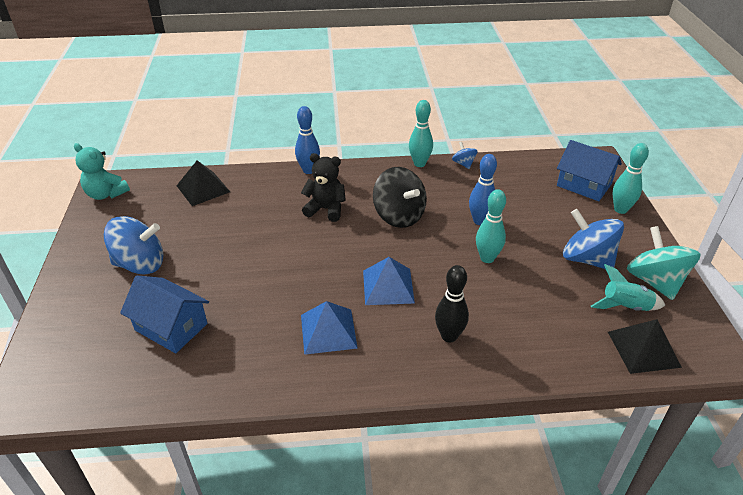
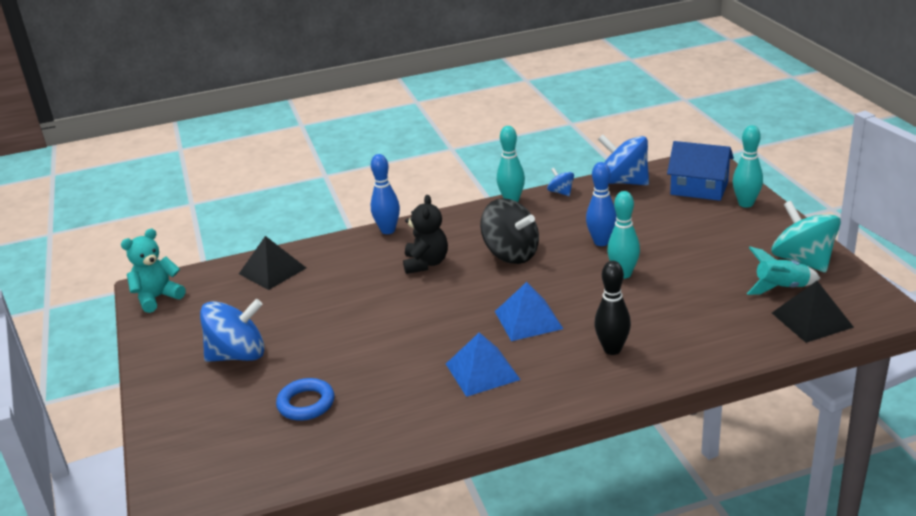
camera: 10 degrees left, 10 degrees down
turquoise teddy bear [74,143,130,200] -> turquoise teddy bear turned 120 degrees clockwise [121,229,186,313]
blue house [120,275,209,353] -> blue ring [276,378,334,421]
black teddy bear [301,153,346,222] -> black teddy bear turned 90 degrees clockwise [403,195,448,274]
blue spinning top [563,209,624,269] -> blue spinning top moved to [598,134,649,185]

